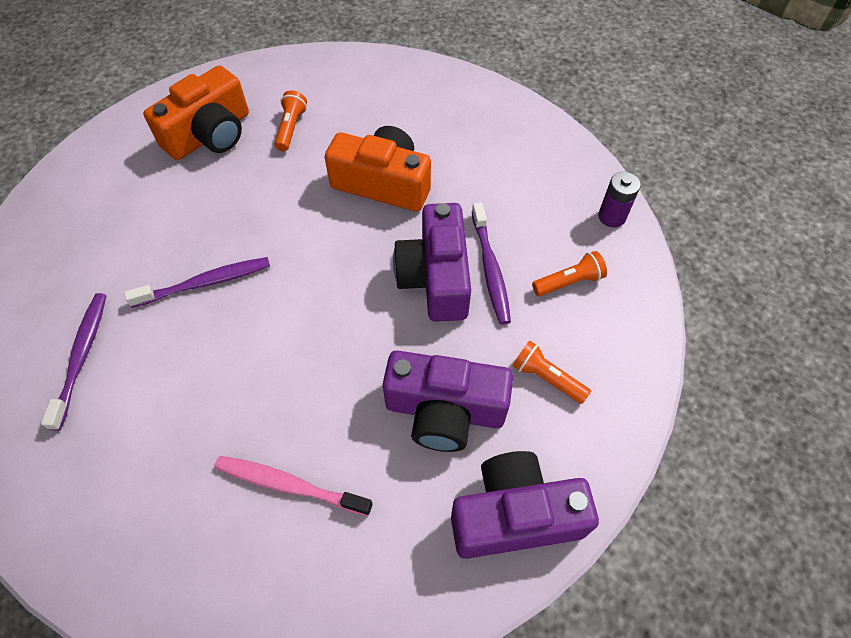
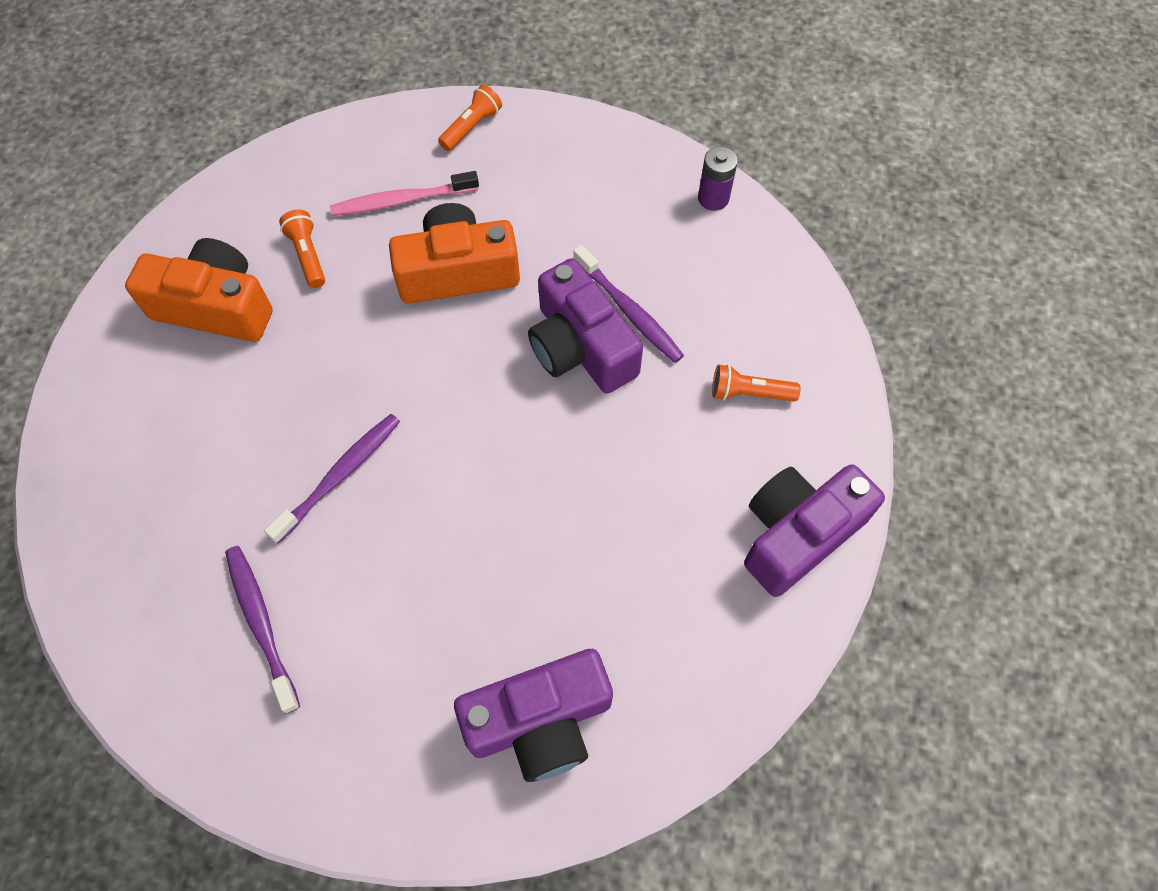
camera: 30 degrees left, 5 degrees up
orange camera [143,66,249,160] -> orange camera turned 90 degrees counterclockwise [125,238,273,342]
pink toothbrush [214,456,373,516] -> pink toothbrush moved to [330,171,479,216]
purple camera [383,350,513,452] -> purple camera moved to [454,649,613,782]
orange flashlight [532,251,607,296] -> orange flashlight moved to [438,85,502,151]

